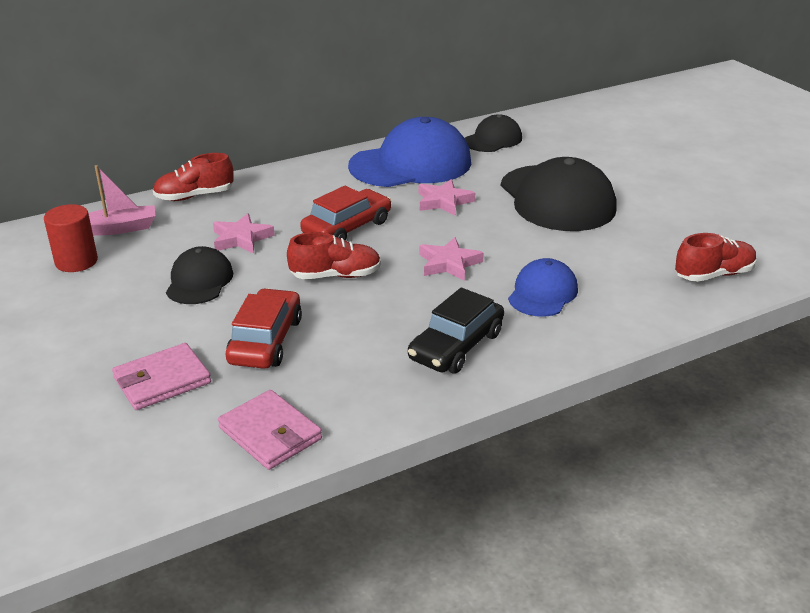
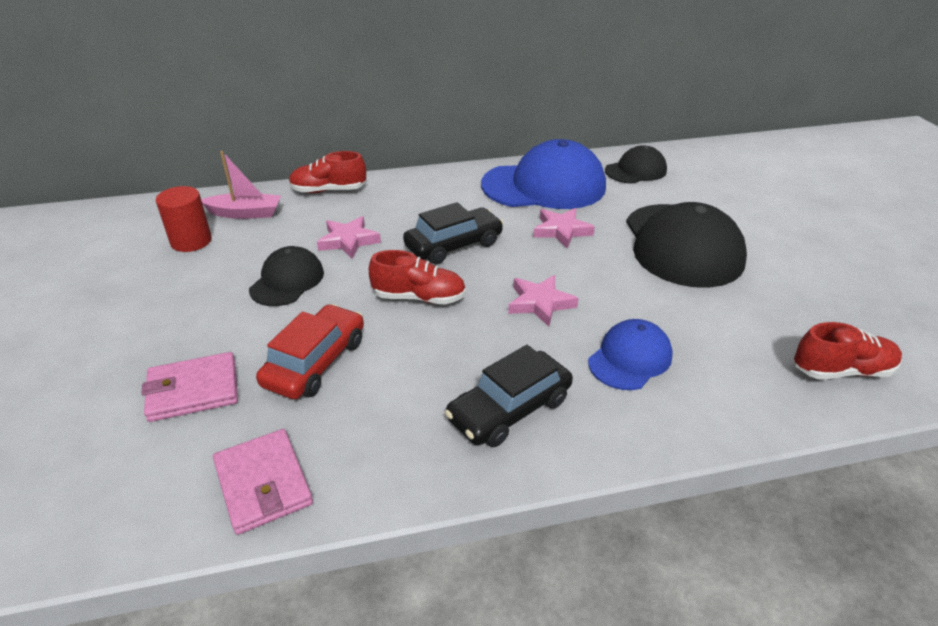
camera: 15 degrees right, 5 degrees up
red car [300,186,391,241] -> black car [403,202,504,264]

